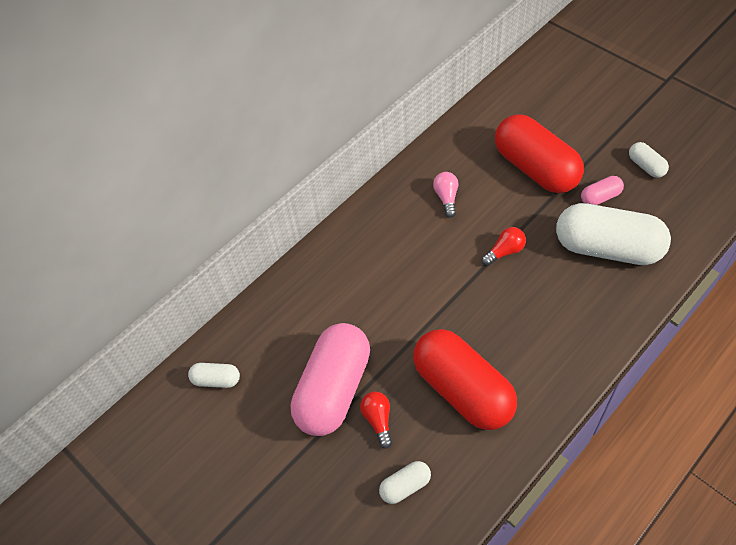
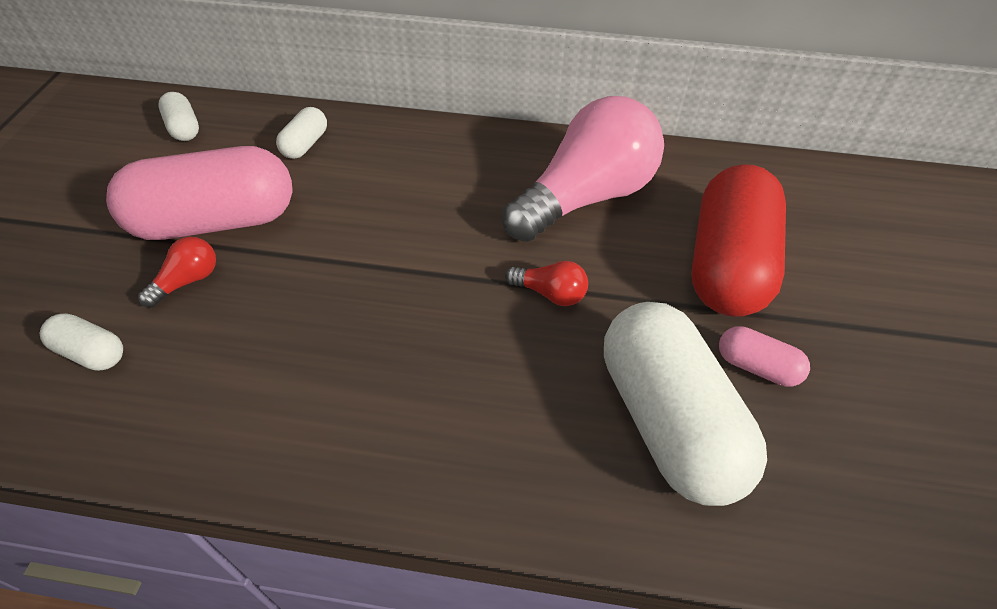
camera: 50 degrees right, 5 degrees down
red capsule [413,329,517,430] -> none
pink light bulb [433,172,459,218] -> pink light bulb [502,96,664,242], size x2.45
white capsule [629,142,669,178] -> white capsule moved to [276,107,327,159]

